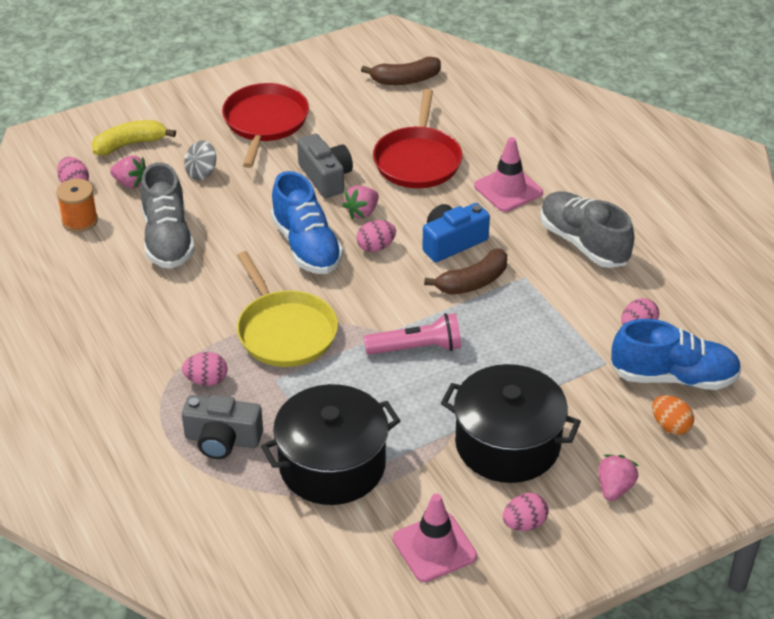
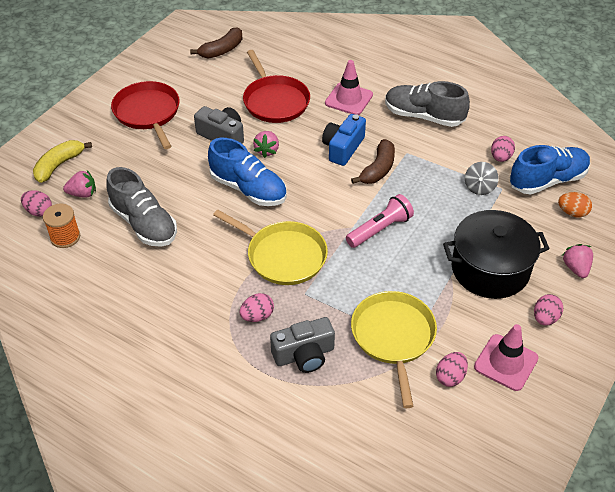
camera: 30 degrees left, 5 degrees up
grey spinning top [184,140,216,180] -> grey spinning top moved to [465,162,499,195]
black pot [261,384,400,505] -> yellow pan [351,291,437,408]
pink egg [357,220,396,252] -> pink egg moved to [436,352,468,387]

